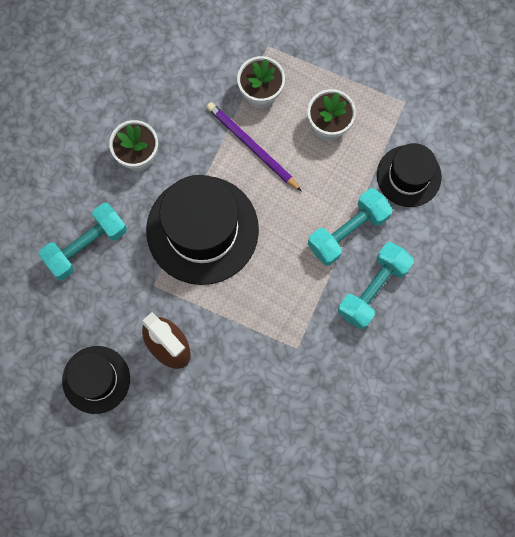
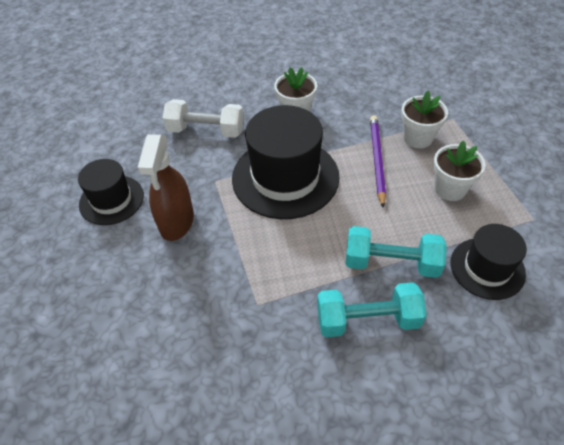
camera: 50 degrees right, 25 degrees down
turquoise dumbbell [38,203,127,280] -> white dumbbell [163,99,244,138]

